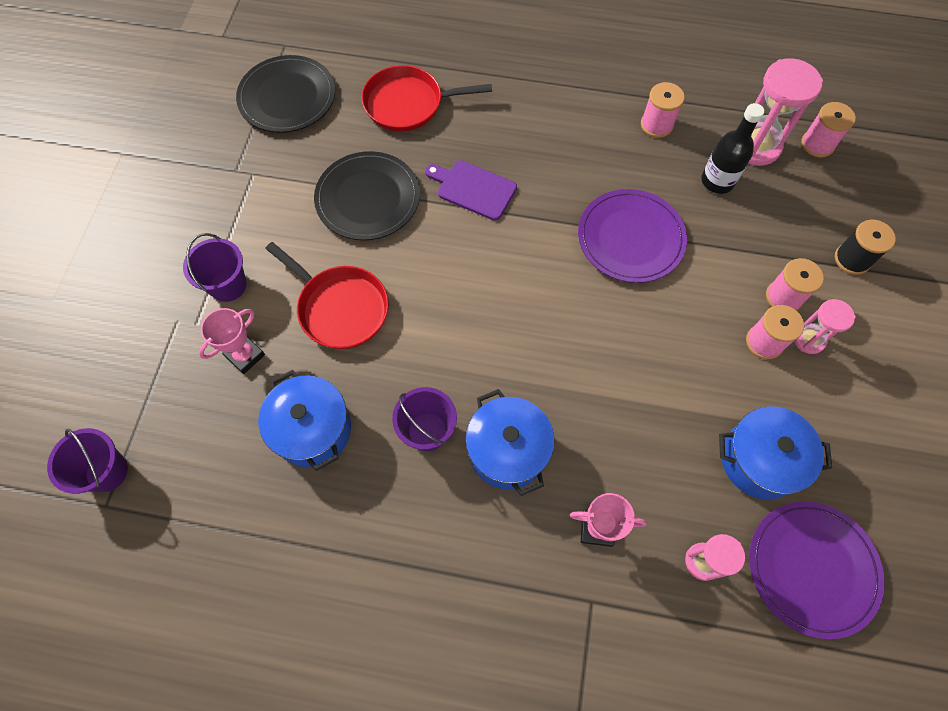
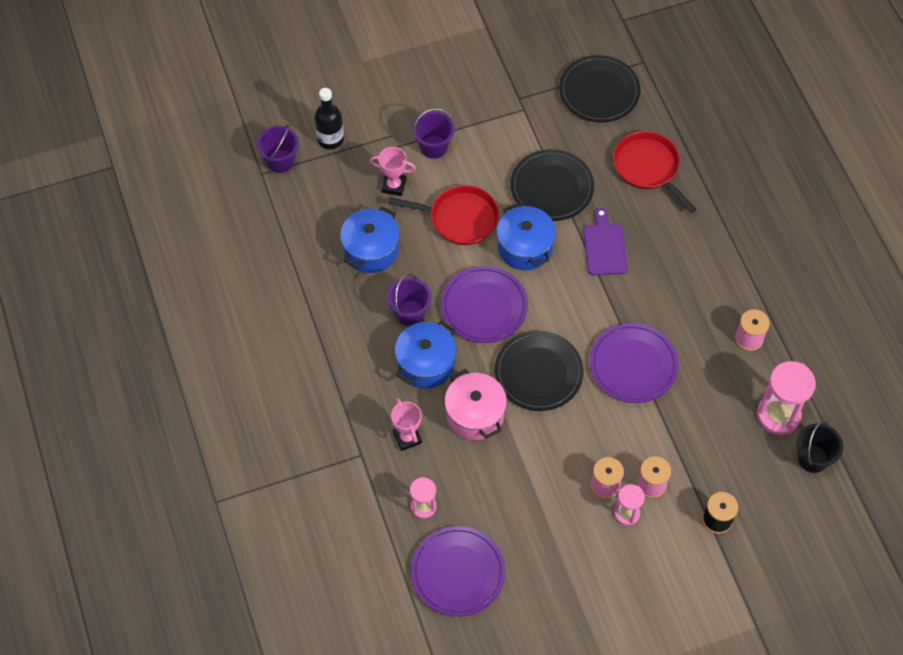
camera: 60 degrees right, 5 degrees down
red pan [265,242,389,349] -> red pan turned 90 degrees counterclockwise [388,185,499,245]
black bottle [701,103,764,194] -> black bottle moved to [314,88,344,149]
blue pot [719,407,832,499] -> blue pot moved to [497,203,556,270]
pink spool [801,102,856,157] -> black bucket [796,421,843,473]
none -> purple plate [441,266,528,343]
none -> pink pot [444,369,507,440]
none -> black plate [495,331,584,411]

